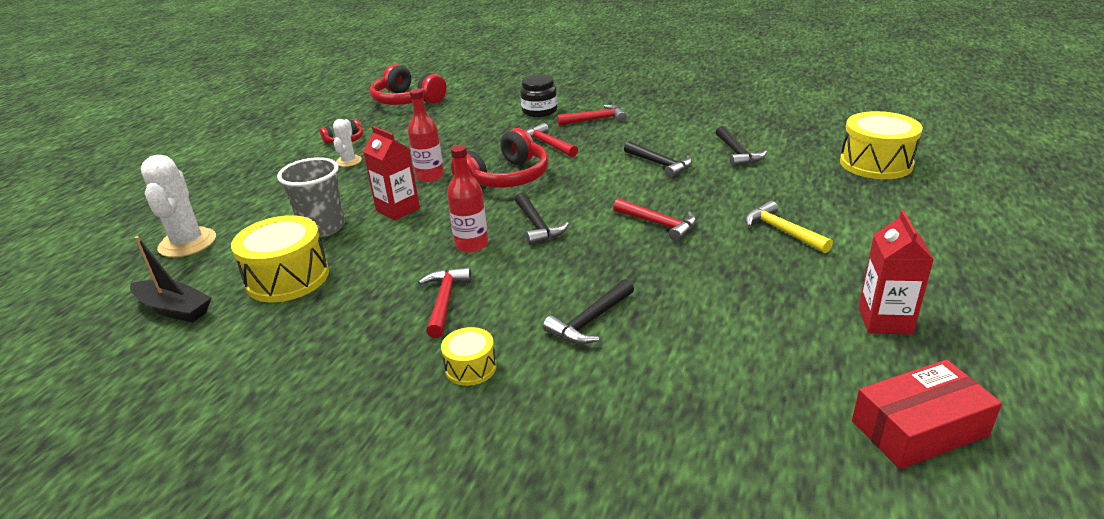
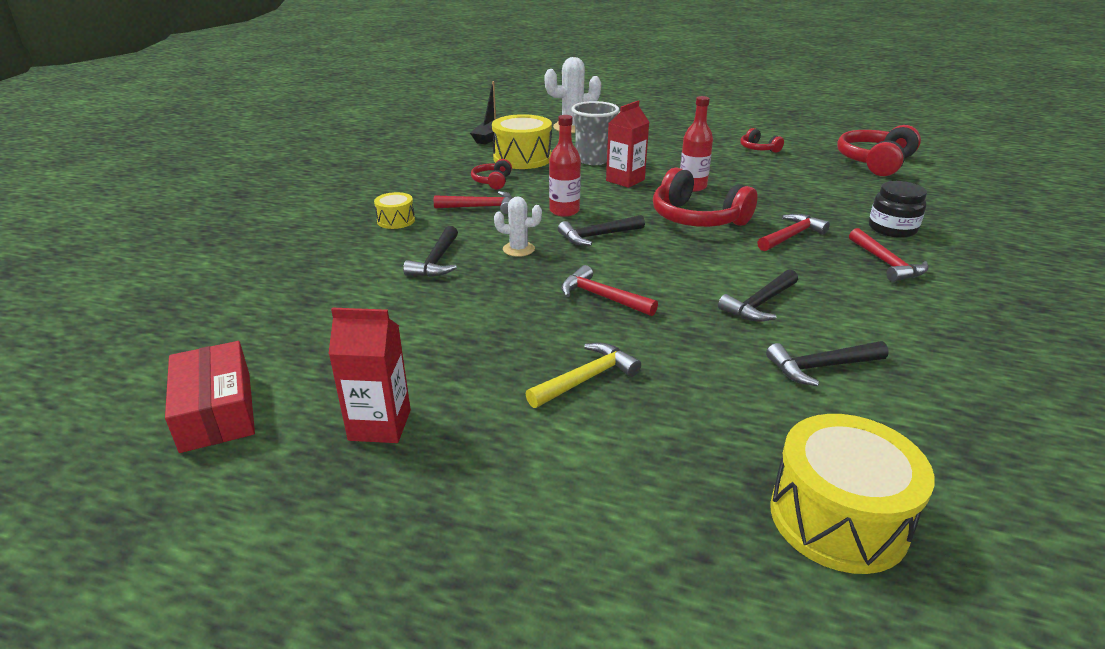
camera: 85 degrees right, 0 degrees up
white cactus [333,119,362,167] -> white cactus moved to [494,196,542,257]
black hammer [543,279,634,344] -> black hammer turned 120 degrees counterclockwise [403,226,458,277]
red hammer [613,198,697,242] -> red hammer turned 90 degrees clockwise [561,265,658,316]
none -> red headphones [471,159,512,190]

